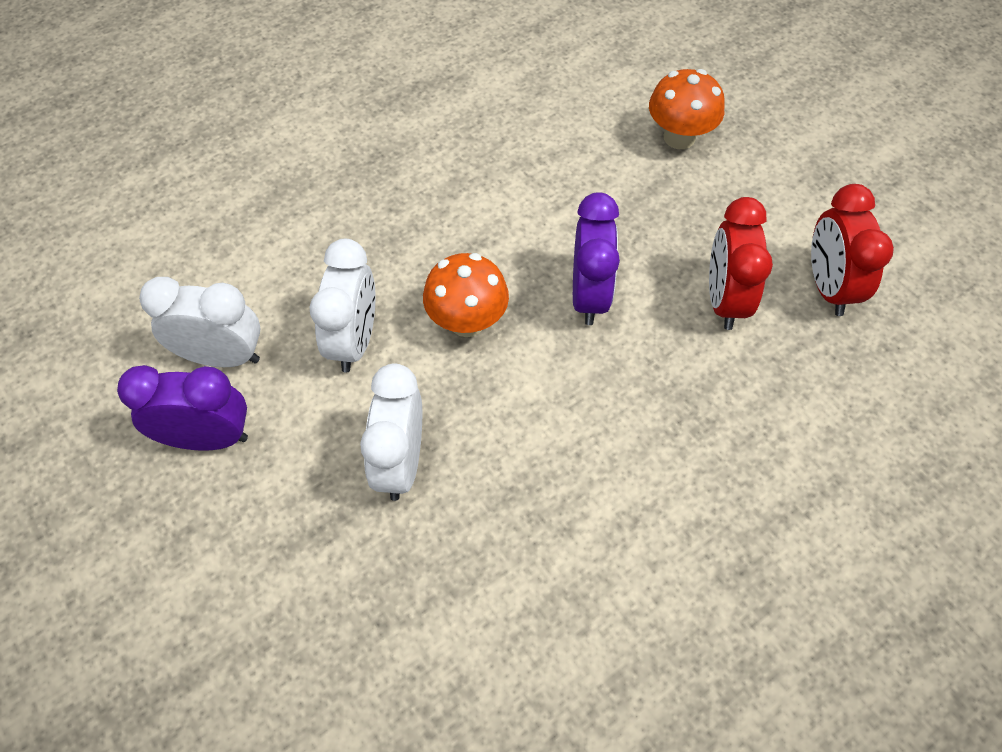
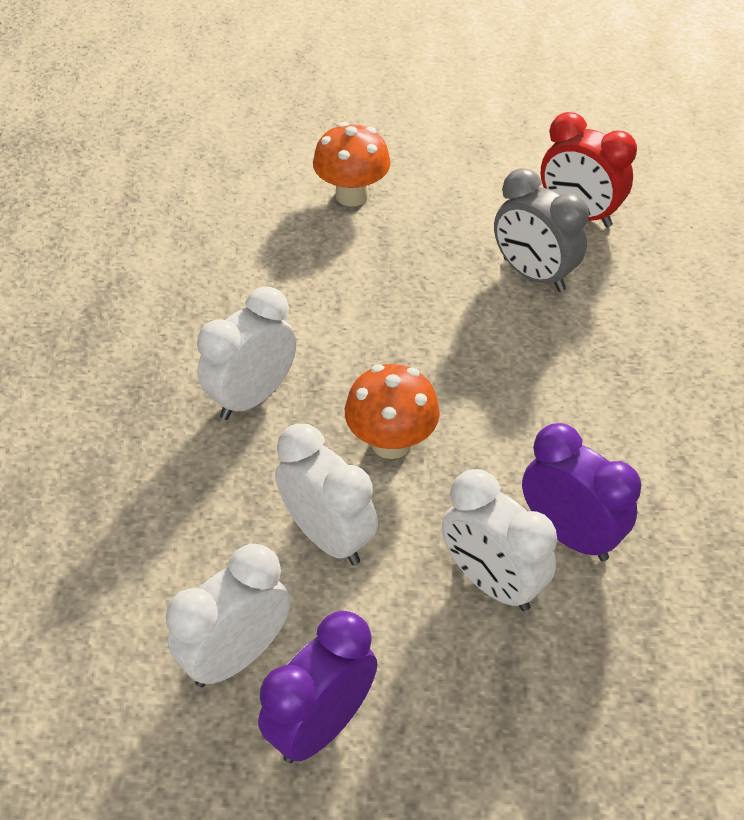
camera: 50 degrees left, 10 degrees down
purple clock [573,192,620,325] -> purple clock moved to [522,423,641,561]
red clock [709,197,773,330] -> grey clock [494,168,589,292]
none -> white clock [197,287,296,420]

